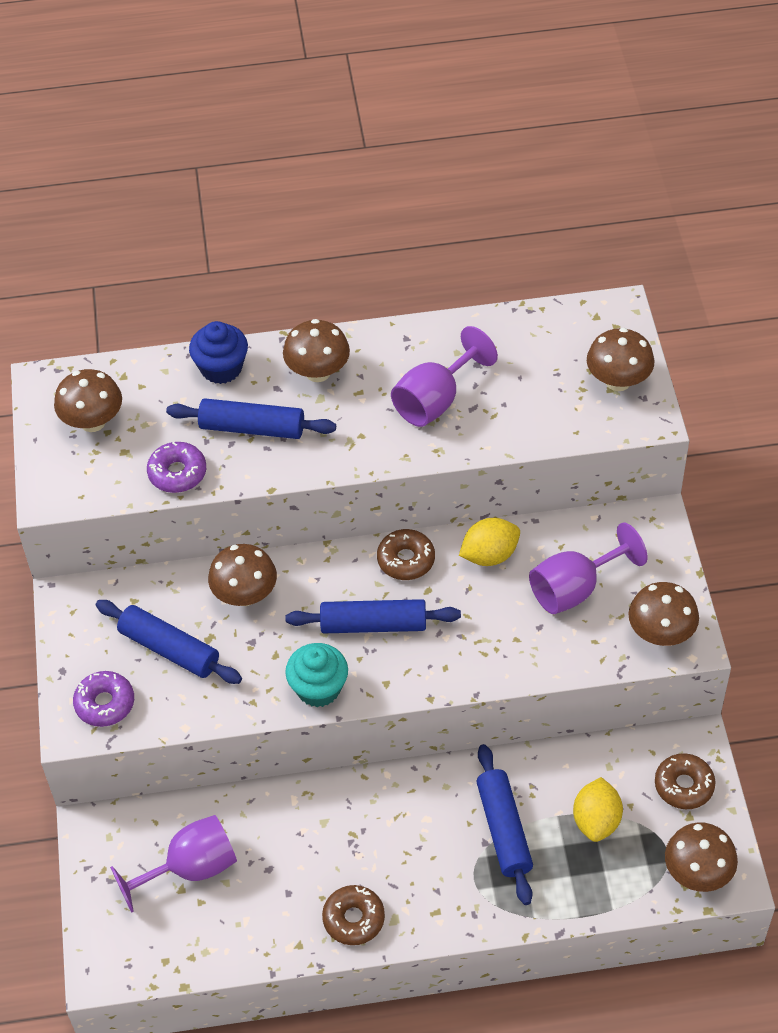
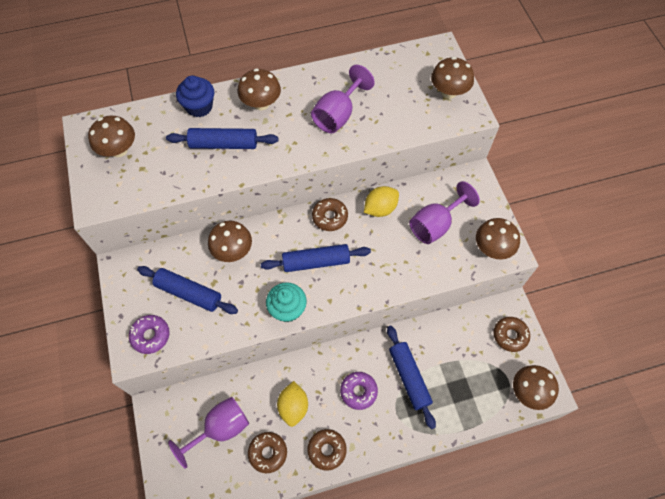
camera: 10 degrees left, 10 degrees up
purple donut [147,442,206,493] -> purple donut moved to [340,372,378,410]
yellow lemon [573,777,623,842] -> yellow lemon moved to [277,381,308,427]
none -> brown donut [248,432,287,473]

